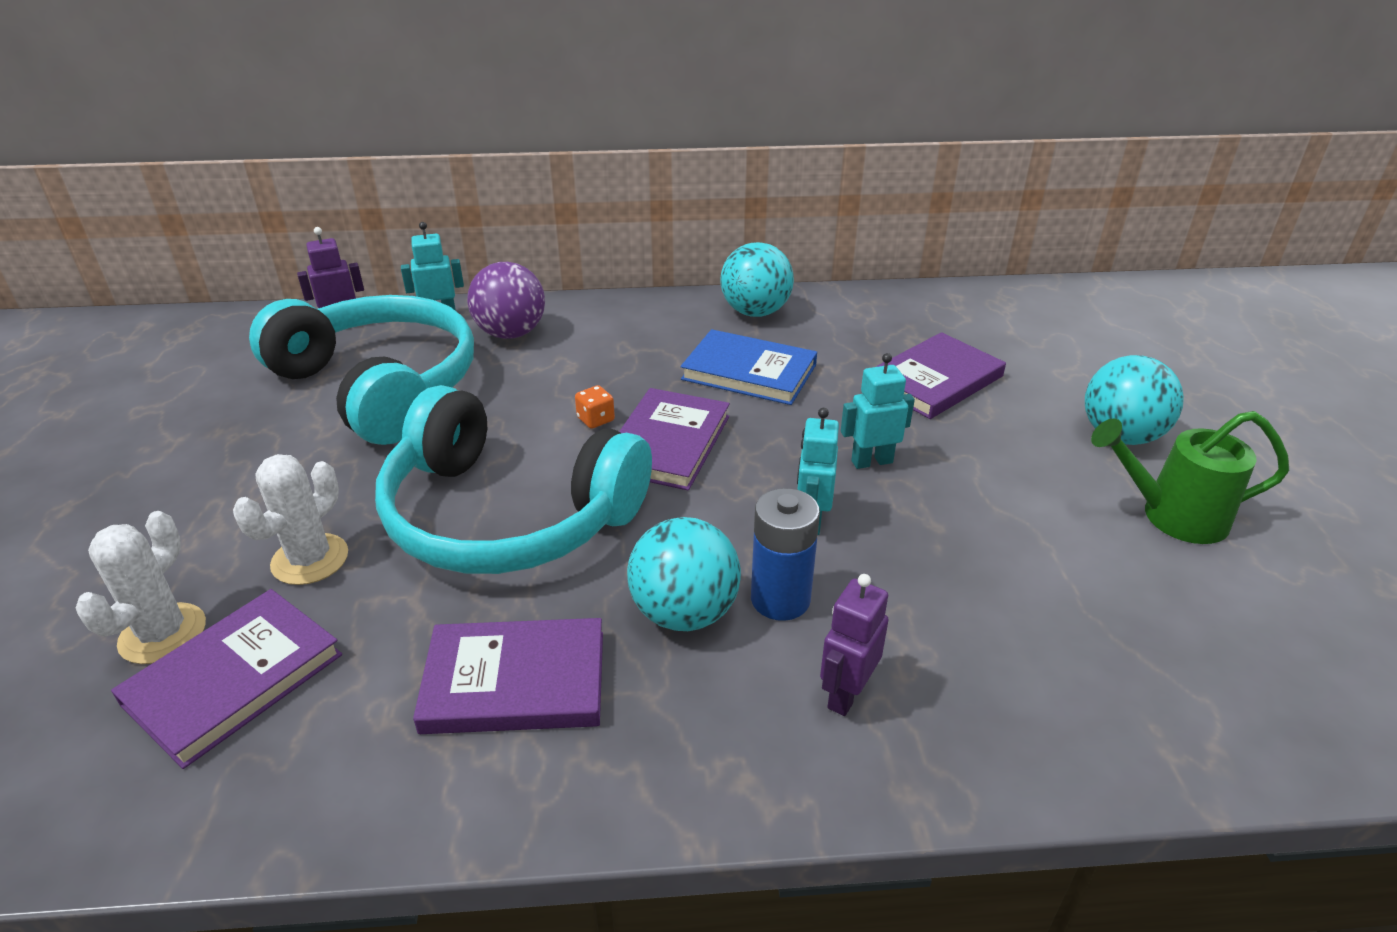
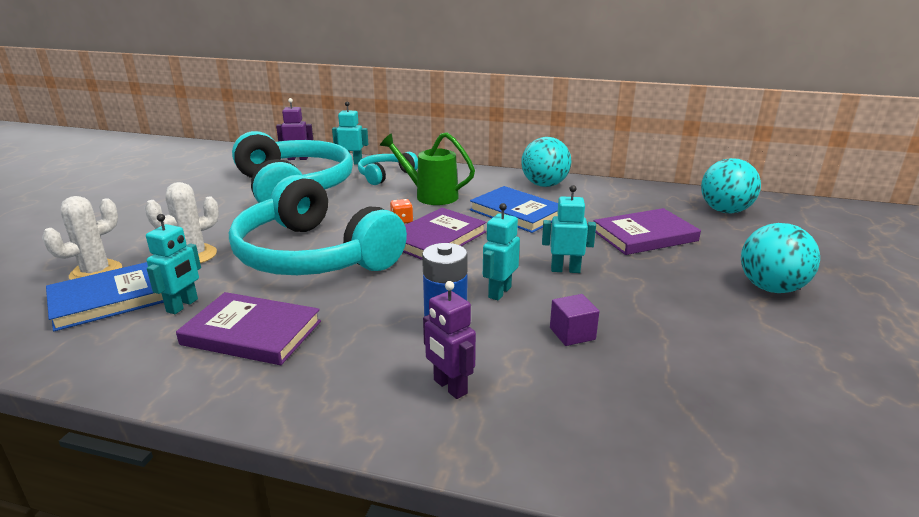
camera: 20 degrees right, 10 degrees down
purple book [111,589,342,769] -> blue book [46,262,164,331]
purple ball [467,262,545,339] -> turquoise headphones [358,152,418,185]
turquoise ball [627,517,741,631] -> turquoise ball moved to [701,158,761,214]
purple robot [820,574,889,716] -> purple robot turned 90 degrees counterclockwise [423,281,476,399]
green watering can [1091,411,1289,544] -> green watering can moved to [380,132,475,205]
none -> turquoise robot [146,214,201,314]
none -> purple cube [550,294,599,346]

